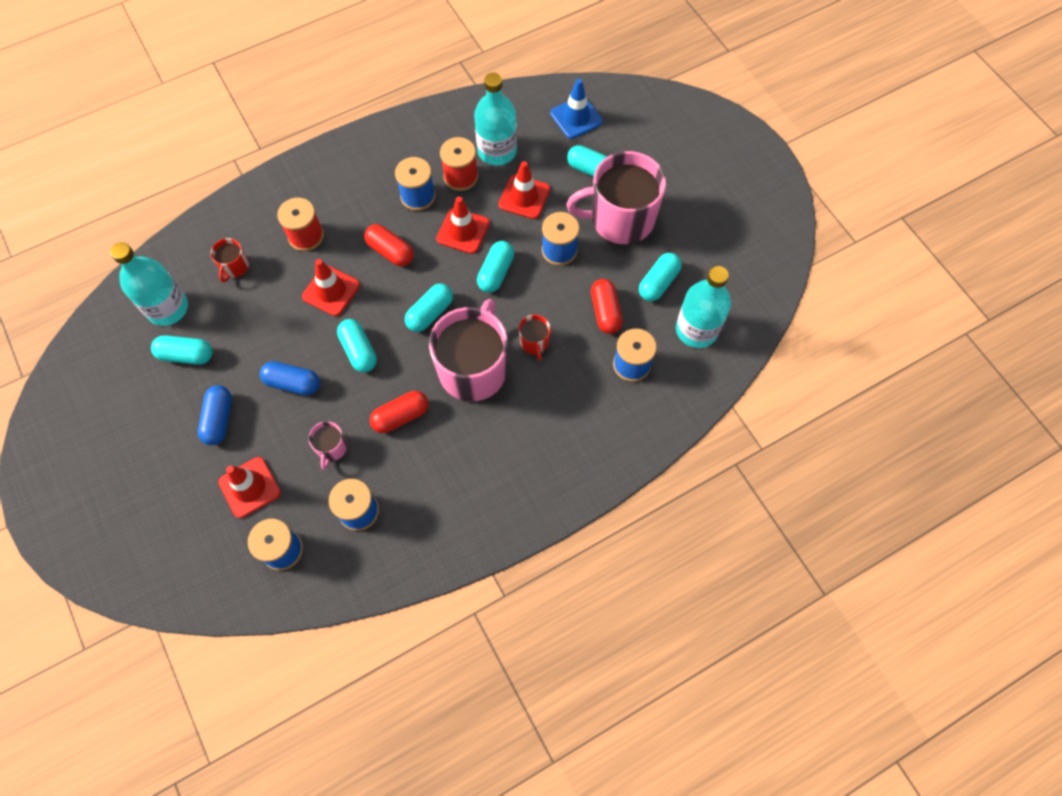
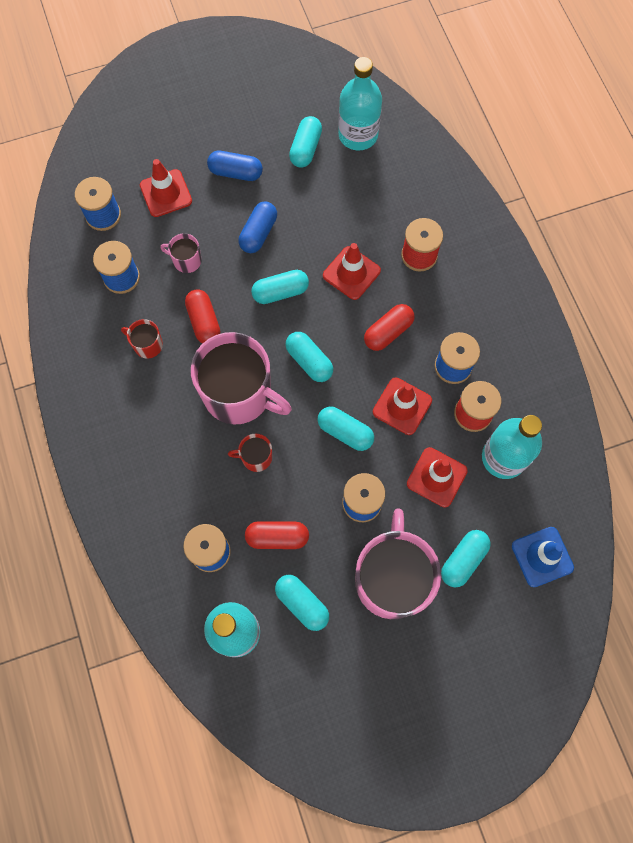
camera: 100 degrees right, 5 degrees up
red mug [211,238,249,283] -> red mug moved to [121,319,163,359]

